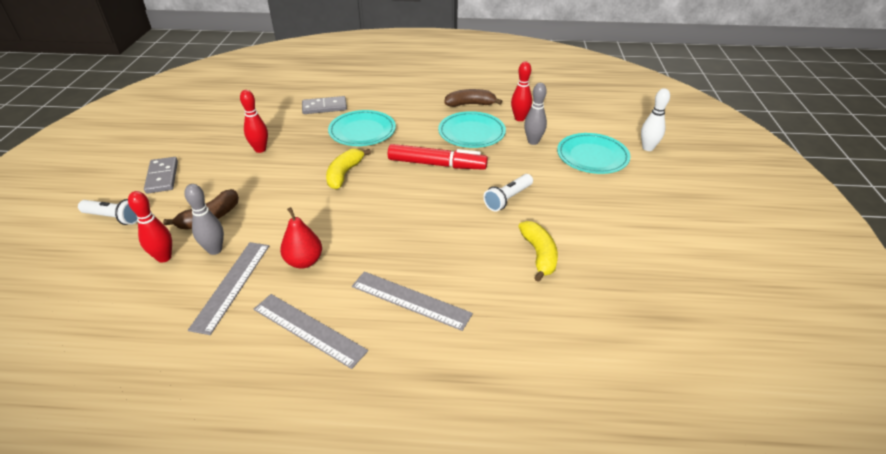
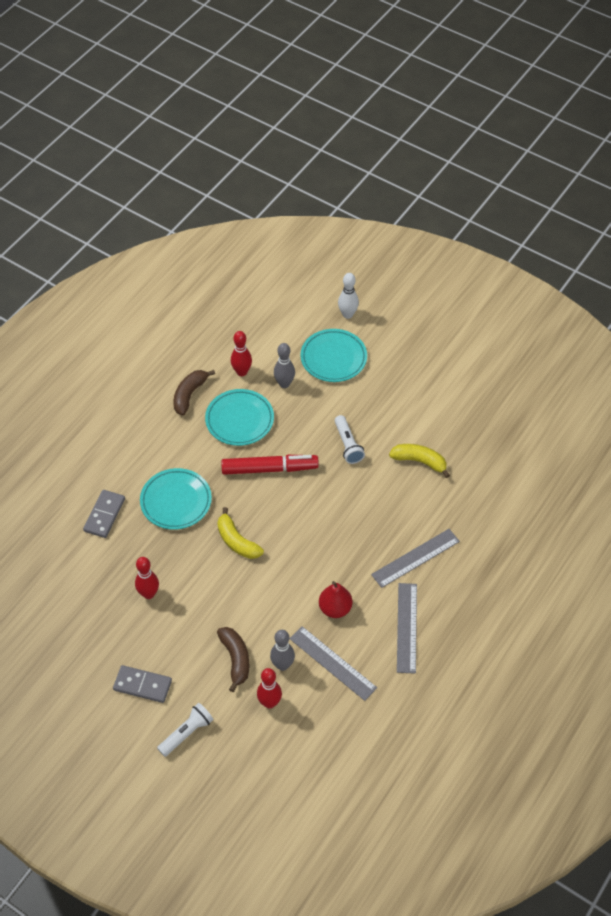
camera: 60 degrees left, 15 degrees up
grey ruler [254,294,368,369] -> grey ruler turned 60 degrees counterclockwise [397,583,417,674]
red marker [388,144,488,170] -> red marker turned 45 degrees clockwise [221,455,319,475]

